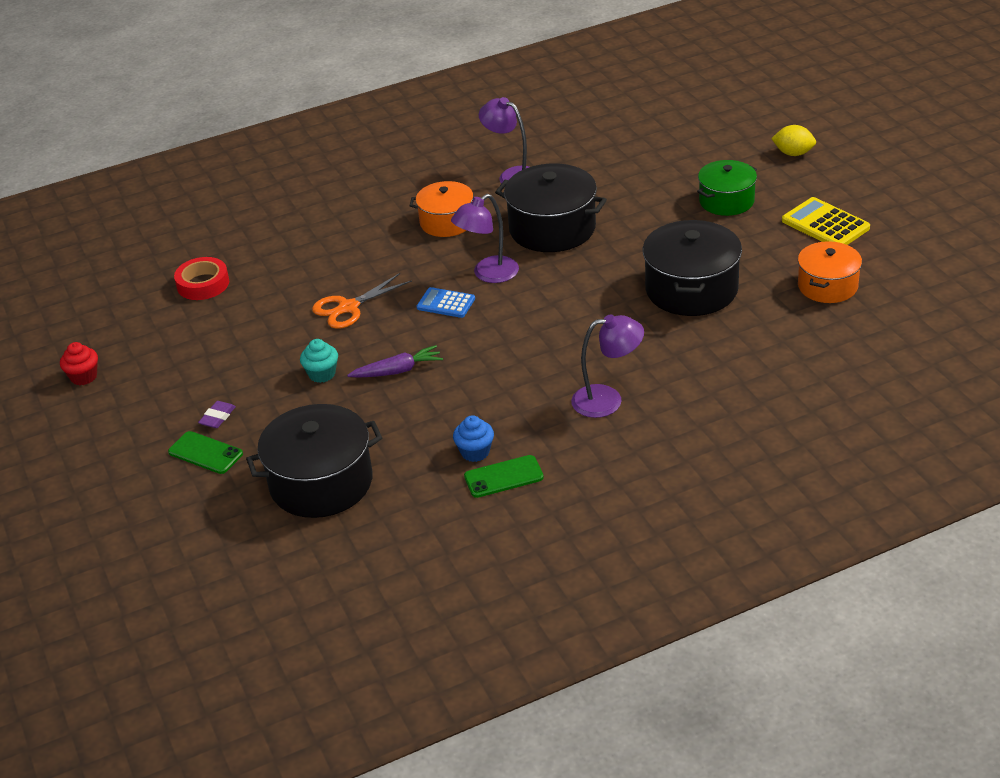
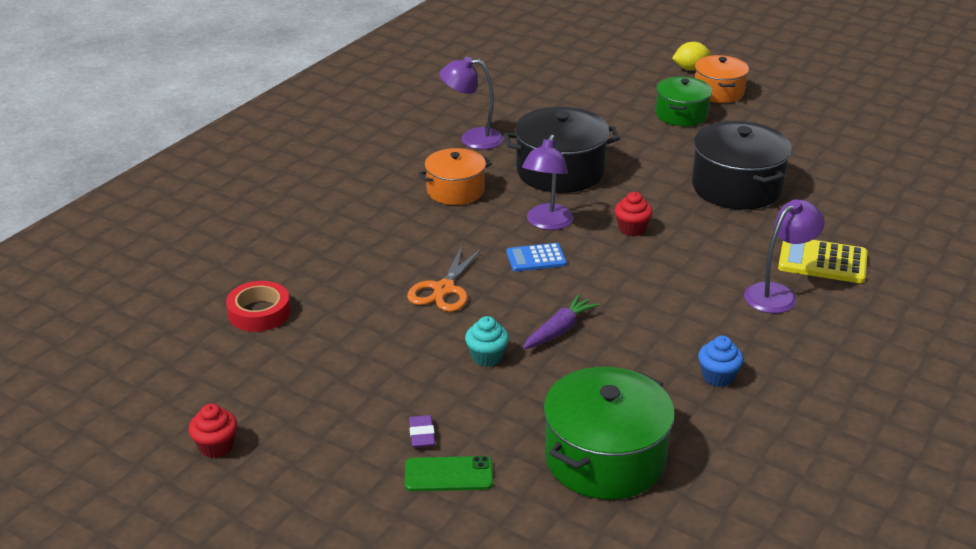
camera: 35 degrees left, 5 degrees down
black pot [246,404,382,518] -> green pot [543,367,675,500]
green phone [464,455,544,498] -> none
yellow calculator [782,197,870,245] -> yellow calculator moved to [778,240,867,283]
orange pot [798,241,862,303] -> orange pot moved to [695,55,749,103]
none -> red cupcake [614,192,653,236]

